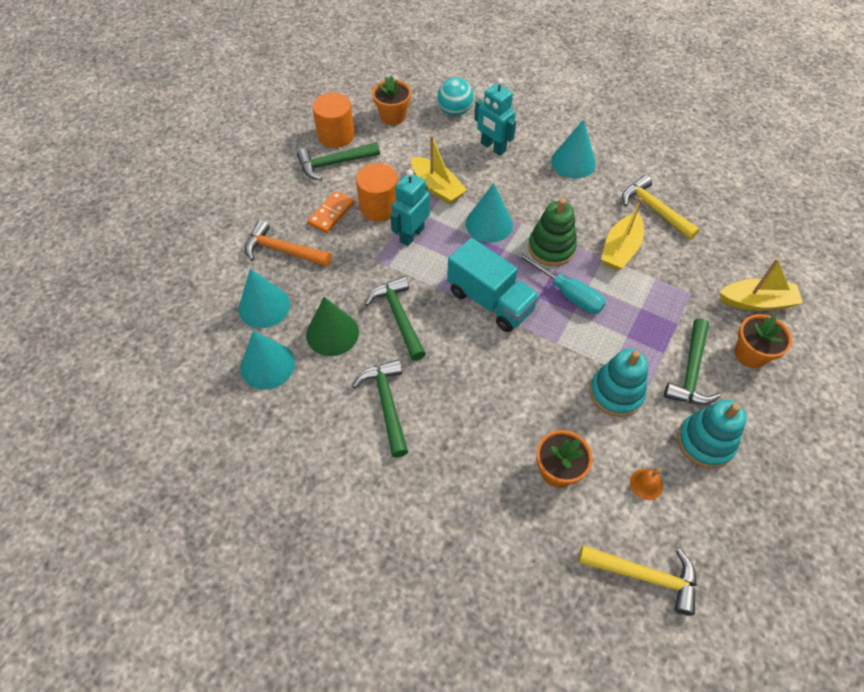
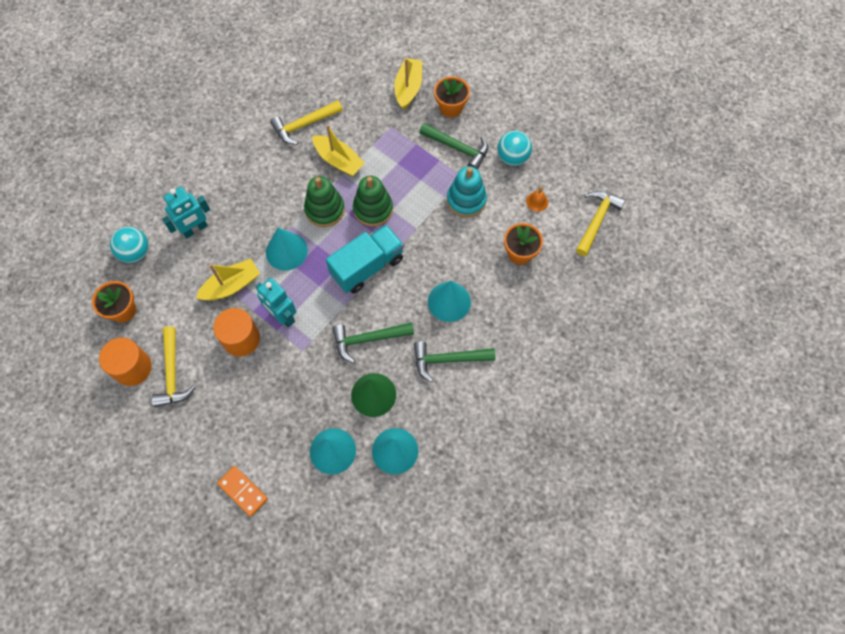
camera: 80 degrees left, 10 degrees up
orange hammer [245,220,331,267] -> none
green hammer [297,142,380,180] -> yellow hammer [152,326,196,407]
orange domino [307,191,355,233] -> orange domino moved to [217,466,268,517]
turquoise screwdriver [516,251,606,314] -> green stacking toy [353,176,393,227]
turquoise cone [551,119,596,178] -> turquoise cone moved to [428,281,471,322]
turquoise stacking toy [677,400,747,468] -> turquoise ball [497,131,532,166]

